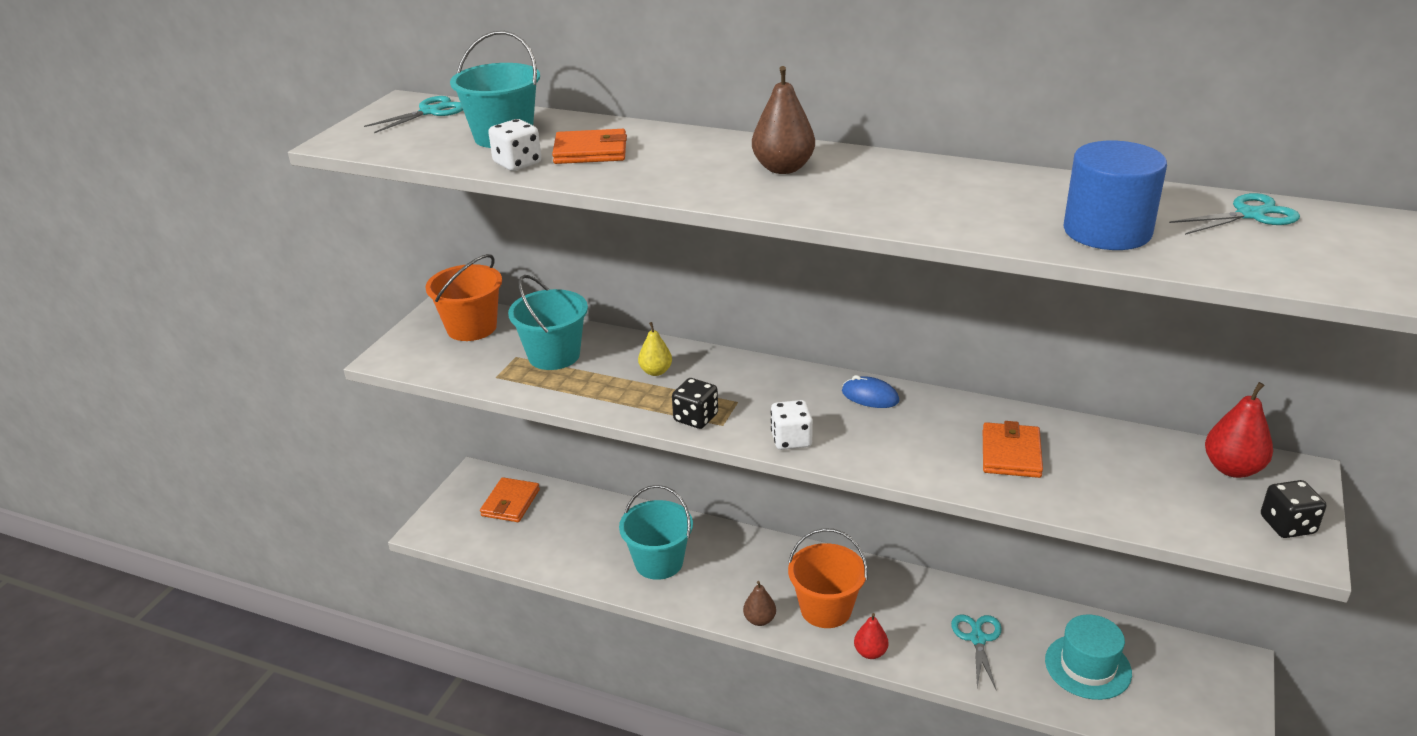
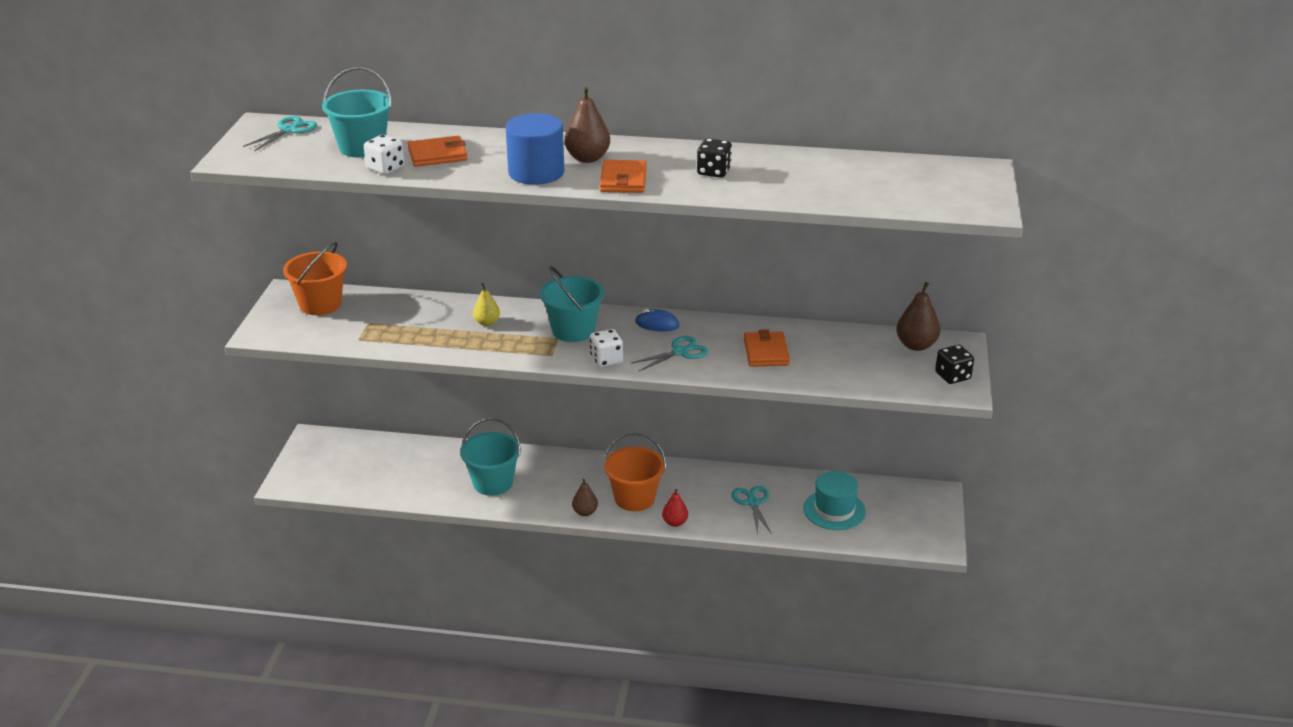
camera: 15 degrees left, 0 degrees up
orange wallet [480,477,540,522] -> orange wallet moved to [600,160,647,193]
turquoise bucket [508,275,588,370] -> turquoise bucket moved to [540,266,604,342]
black dice [672,378,718,429] -> black dice moved to [697,138,732,178]
blue cylinder [1064,141,1167,250] -> blue cylinder moved to [506,113,564,185]
turquoise scissors [1169,193,1300,235] -> turquoise scissors moved to [630,336,708,371]
red pear [1205,382,1273,478] -> brown pear [896,282,940,351]

